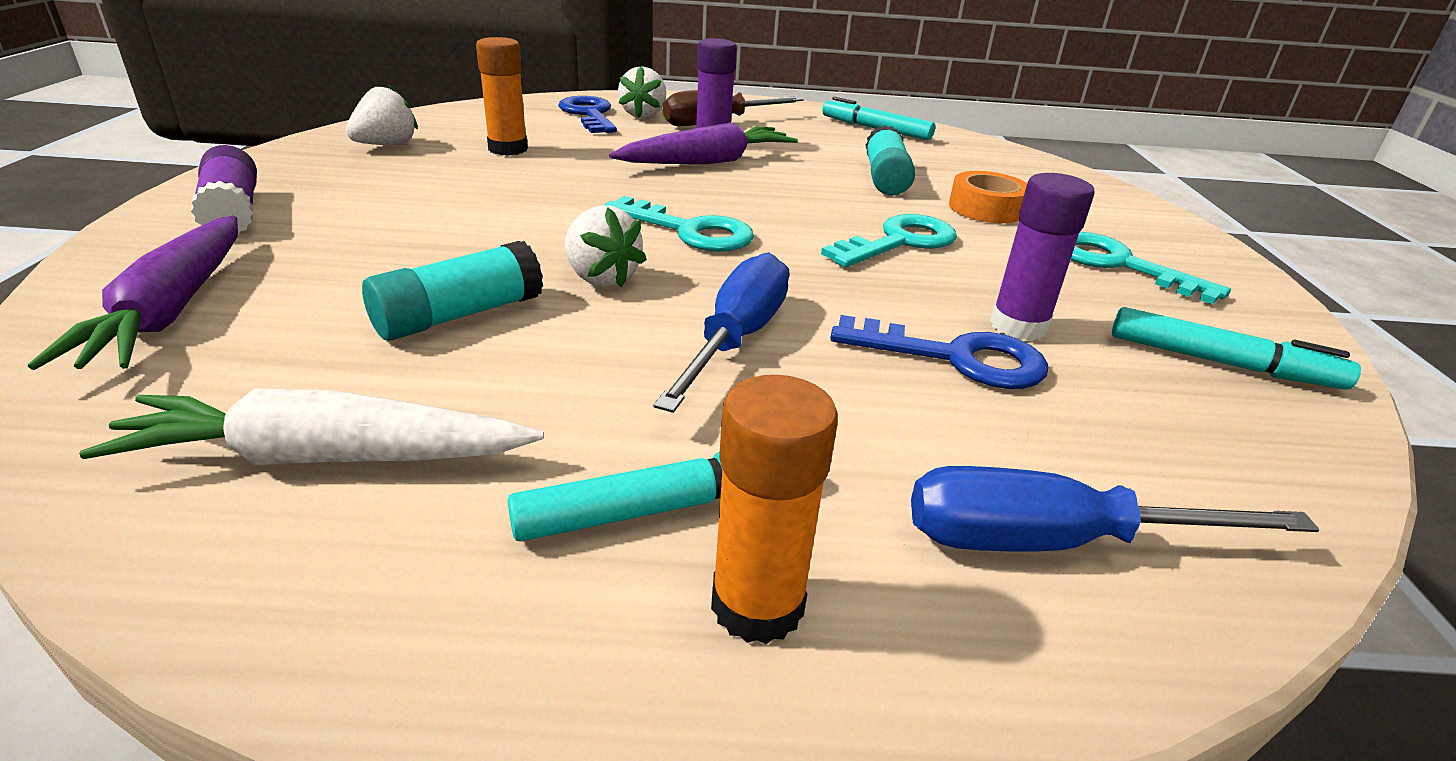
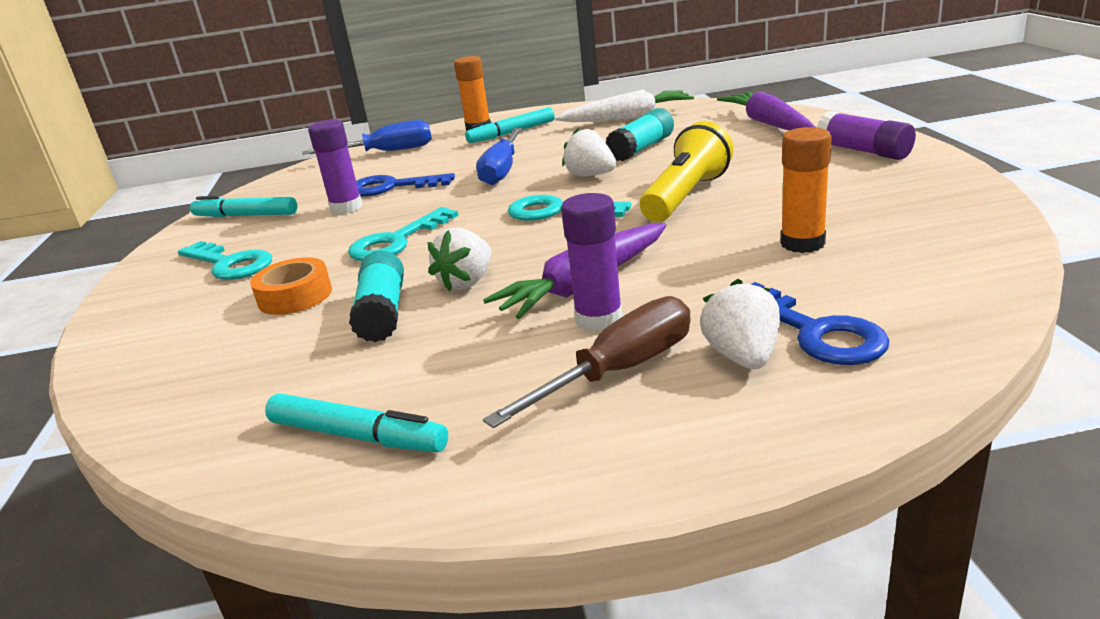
camera: 175 degrees right, 5 degrees down
white strawberry [346,84,418,145] -> white strawberry moved to [427,228,491,292]
none -> yellow flashlight [640,121,733,221]

